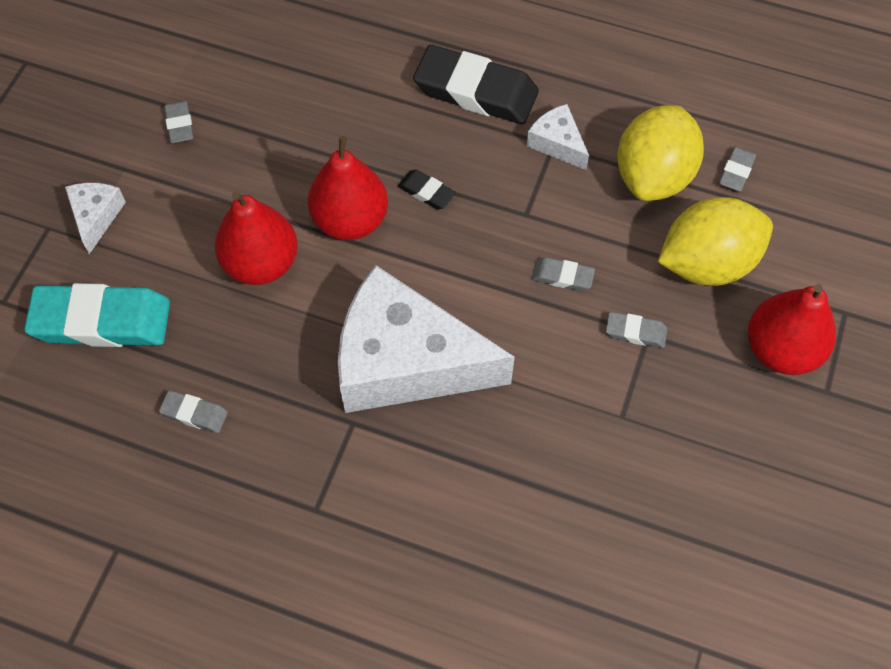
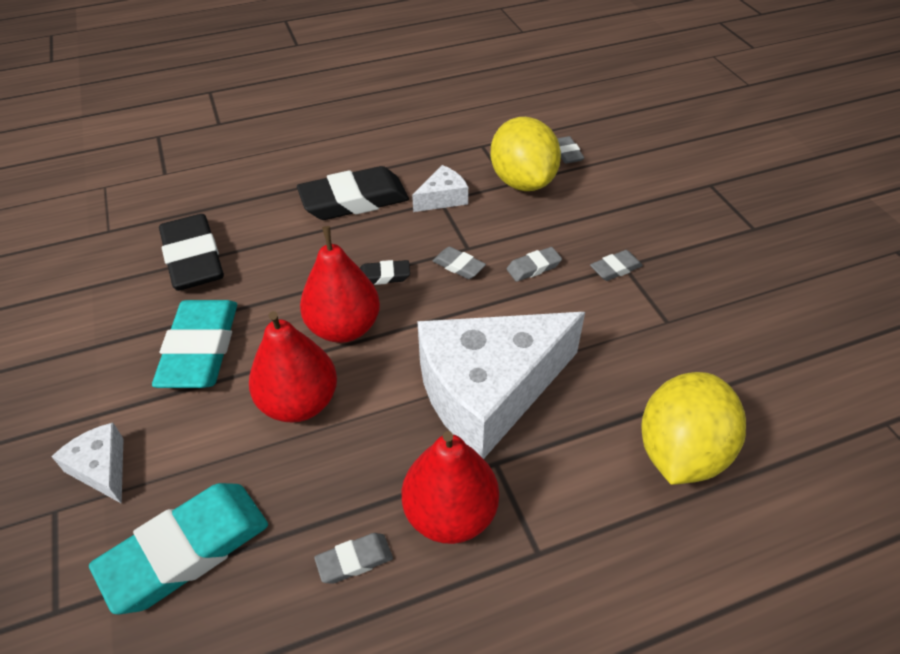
camera: 40 degrees left, 15 degrees down
grey eraser [164,101,194,143] -> grey eraser moved to [433,247,486,279]
white cheese [527,104,589,170] -> white cheese turned 135 degrees clockwise [412,165,468,212]
yellow lemon [658,197,773,286] -> yellow lemon moved to [641,372,746,485]
red pear [748,284,836,375] -> red pear moved to [402,431,499,544]
none -> turquoise eraser [152,300,237,388]
none -> black eraser [159,214,224,291]

